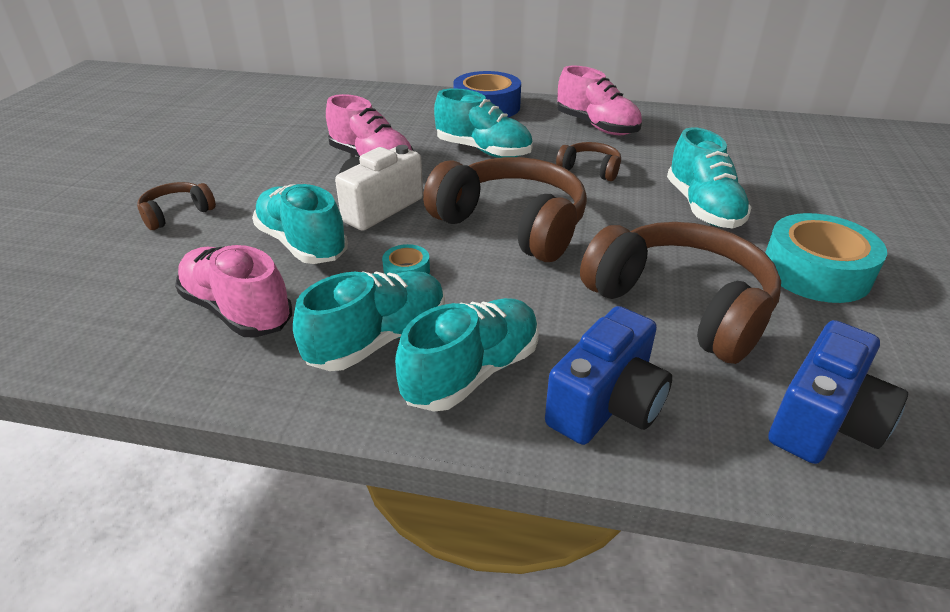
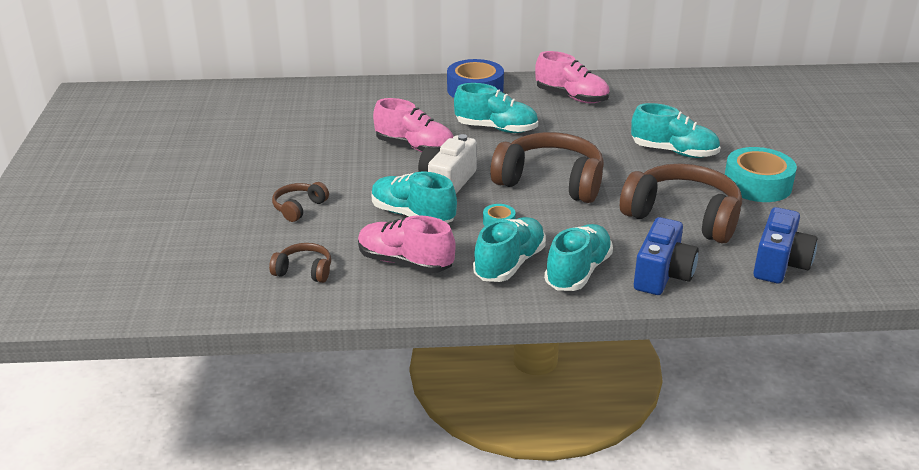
camera: 15 degrees left, 5 degrees down
brown headphones [556,142,621,181] -> brown headphones moved to [269,243,331,283]
turquoise shoe [667,127,752,229] -> turquoise shoe turned 45 degrees counterclockwise [631,103,721,158]

